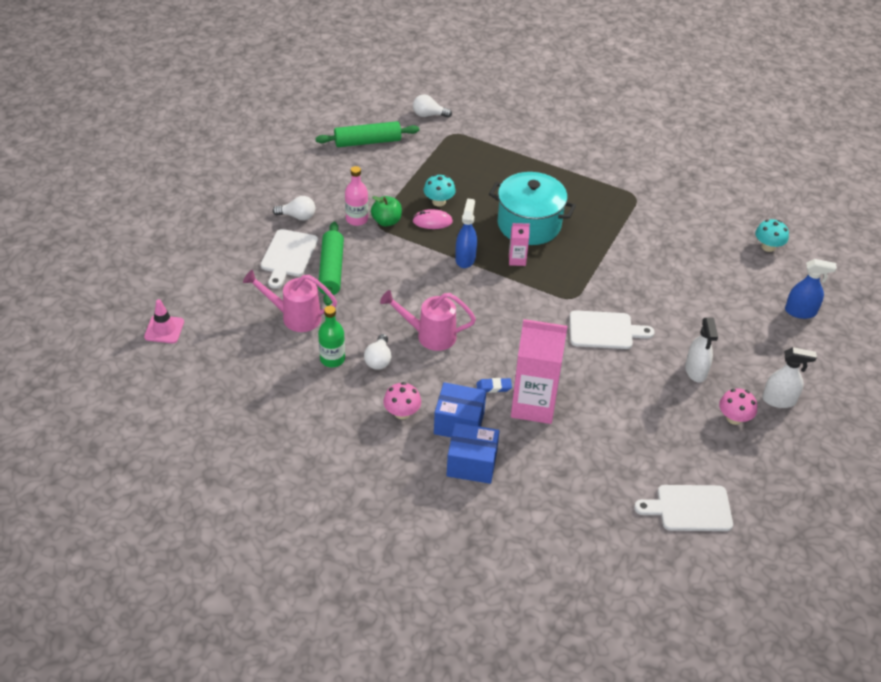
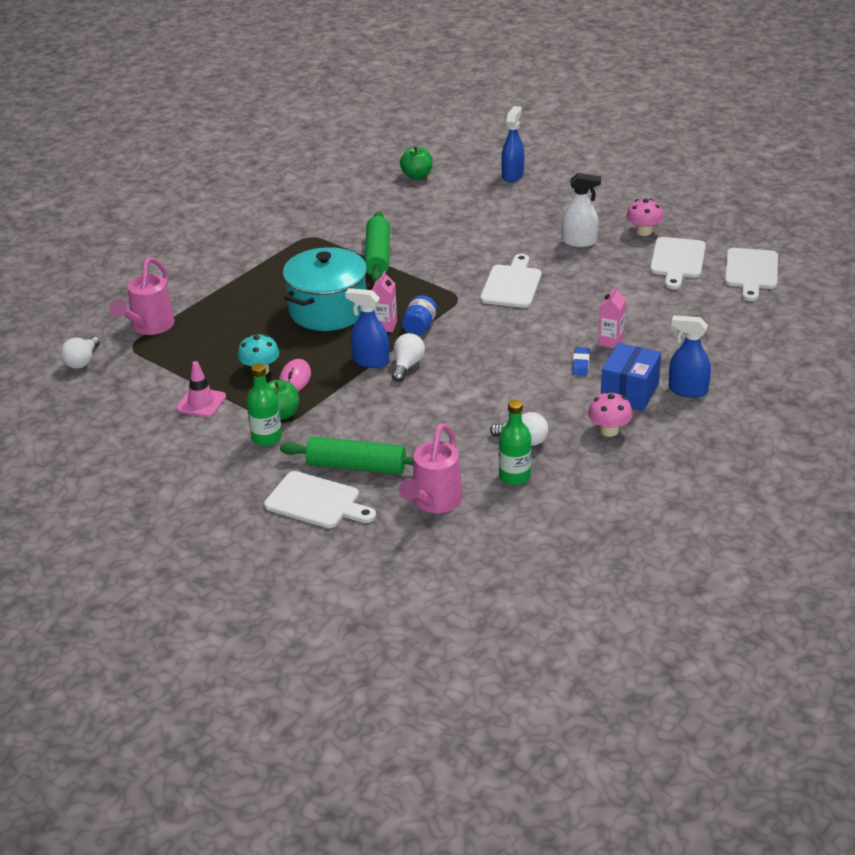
camera: 75 degrees left, 10 degrees down
pink traffic cone [144,299,184,343] -> pink traffic cone moved to [176,361,226,417]
white light bulb [273,196,315,220] -> white light bulb moved to [392,333,425,381]
green rolling pin [316,121,419,147] -> green rolling pin moved to [365,212,390,282]
pink bottle [345,166,368,226] -> green bottle [247,363,282,446]
pink watering can [380,290,476,351] -> pink watering can moved to [109,257,175,335]
blue box [446,423,499,484] -> blue spray bottle [669,315,711,398]
pink carton [511,319,567,424] -> pink carton [598,286,626,349], size x0.45
turquoise mushroom [755,219,789,252] -> green apple [400,146,433,179]
white spray bottle [762,347,817,408] -> none
none -> blue jar [402,295,437,336]
none -> white cutting board [650,237,706,289]

